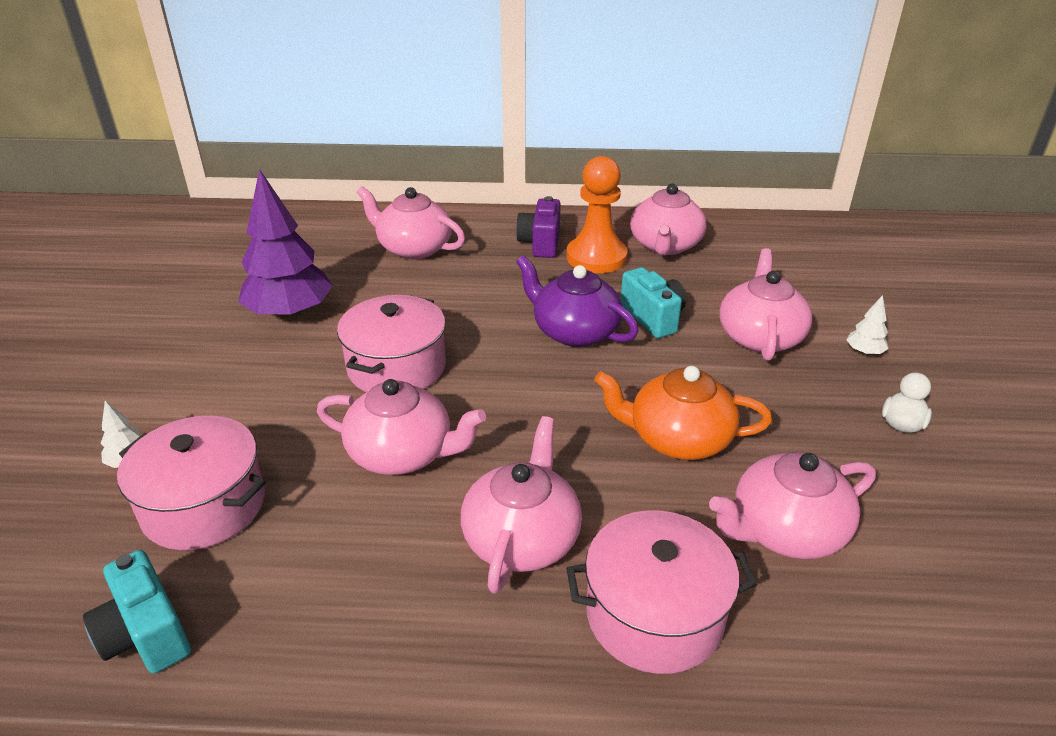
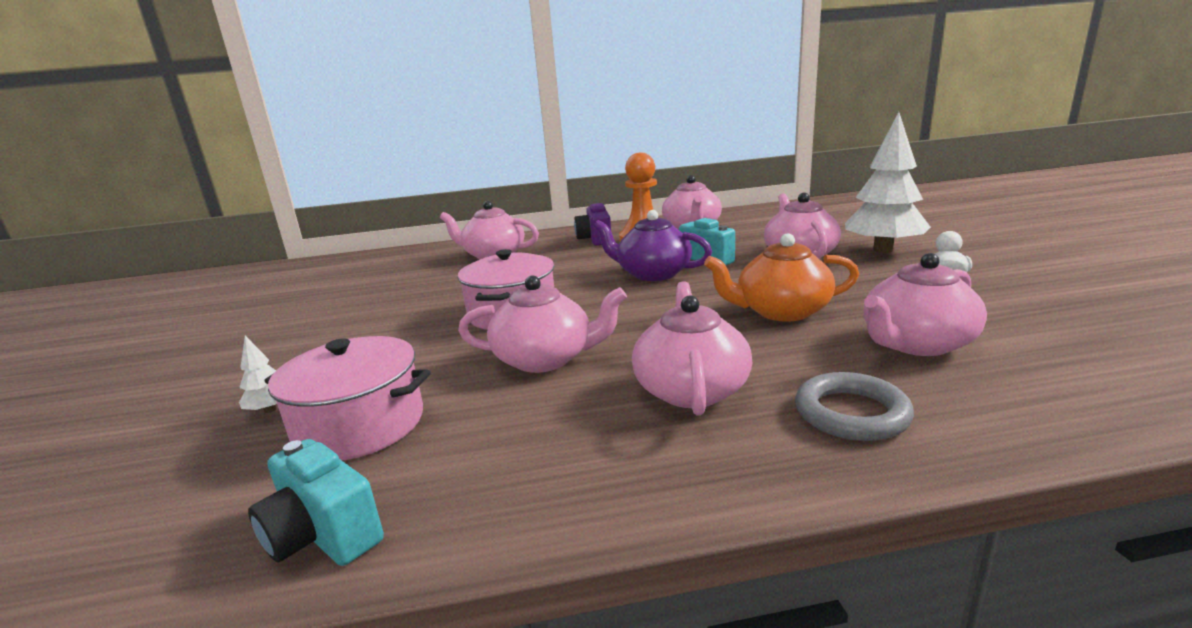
camera: 10 degrees left, 15 degrees down
purple tree [238,169,333,320] -> none
pink pot [566,511,757,674] -> grey ring [795,372,914,441]
white tree [846,295,889,355] -> white tree [845,112,931,253], size x2.42

